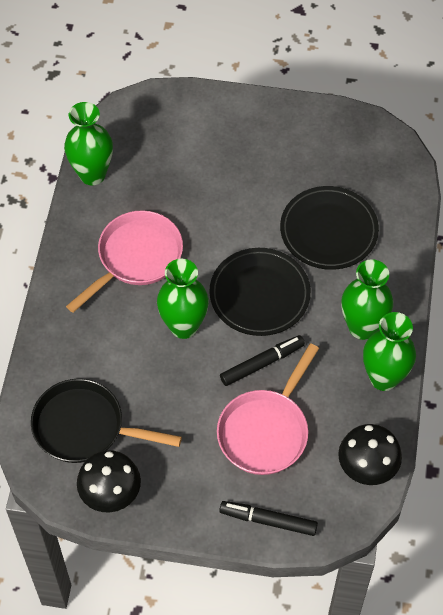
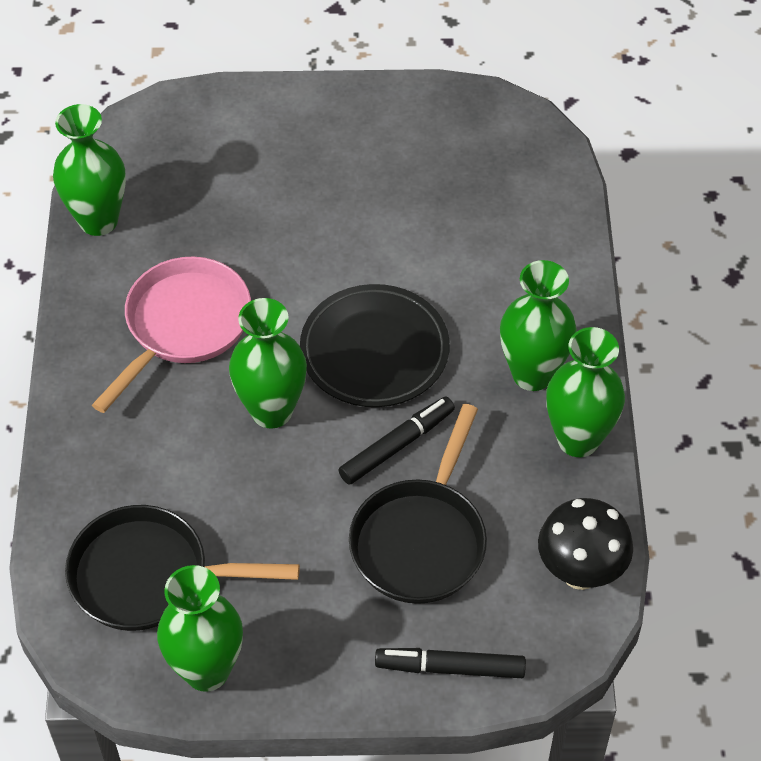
camera: 10 degrees left, 5 degrees down
black mushroom [77,450,141,512] -> green vase [157,565,243,692]
pink pan [217,343,319,475] -> black pan [349,404,487,604]
black plate [280,186,379,270] -> none

